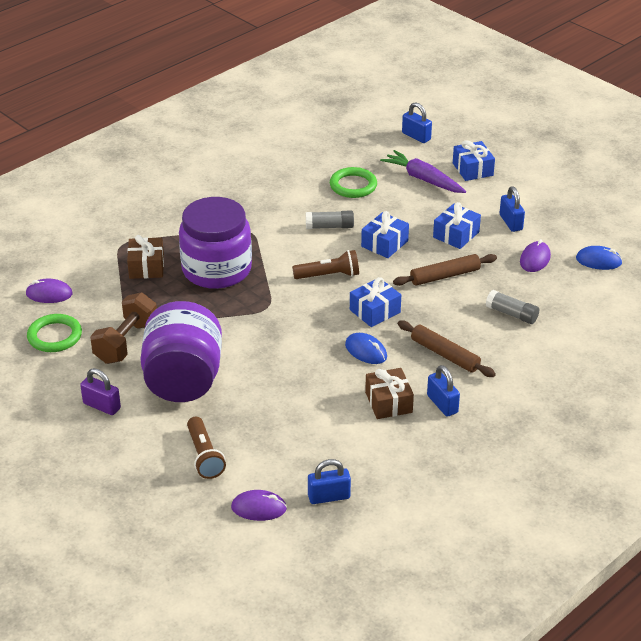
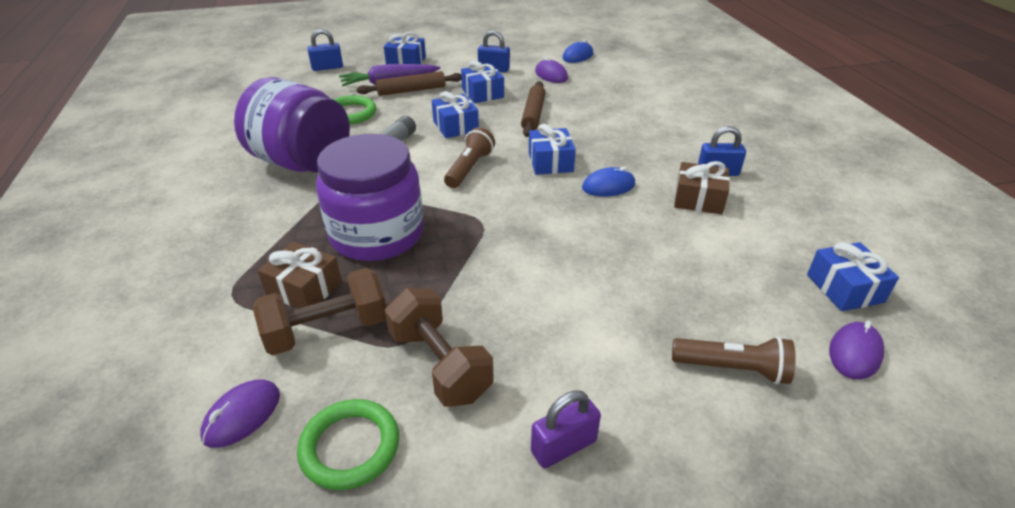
camera: 60 degrees left, 0 degrees up
purple jar [140,301,222,402] -> purple jar moved to [234,77,350,173]
blue padlock [308,459,351,504] -> blue gift [807,242,899,311]
brown rolling pin [398,320,496,377] -> brown rolling pin moved to [357,71,462,96]
grey glue stick [486,290,539,324] -> none
none -> brown dumbbell [253,268,386,355]

